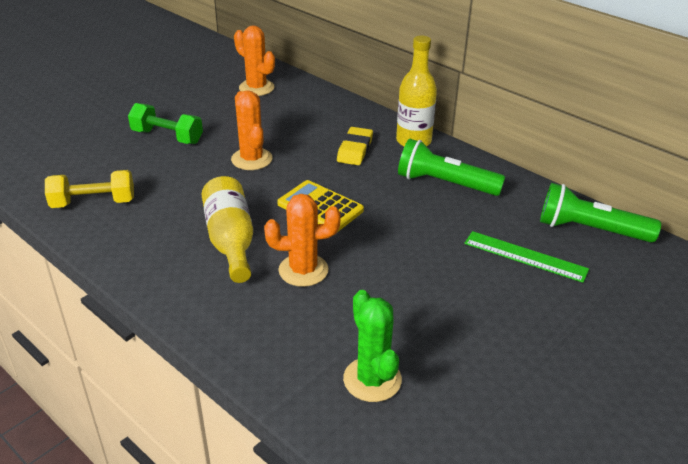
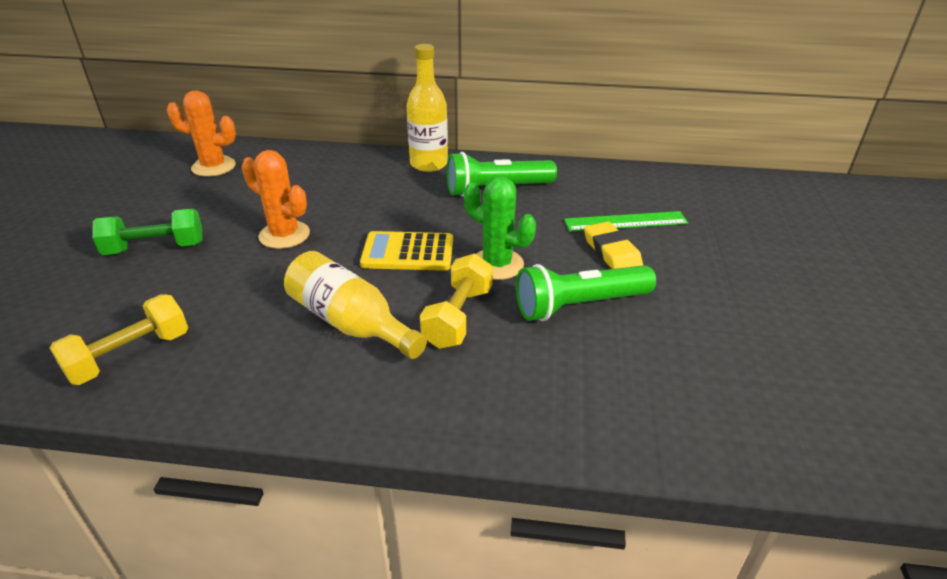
camera: 35 degrees left, 0 degrees up
orange cactus [264,194,341,287] -> yellow dumbbell [420,254,493,349]
yellow eraser [337,127,373,165] -> yellow eraser moved to [584,222,643,269]
green cactus [343,290,402,402] -> green cactus moved to [464,176,536,280]
green flashlight [540,183,661,242] -> green flashlight moved to [516,264,656,321]

